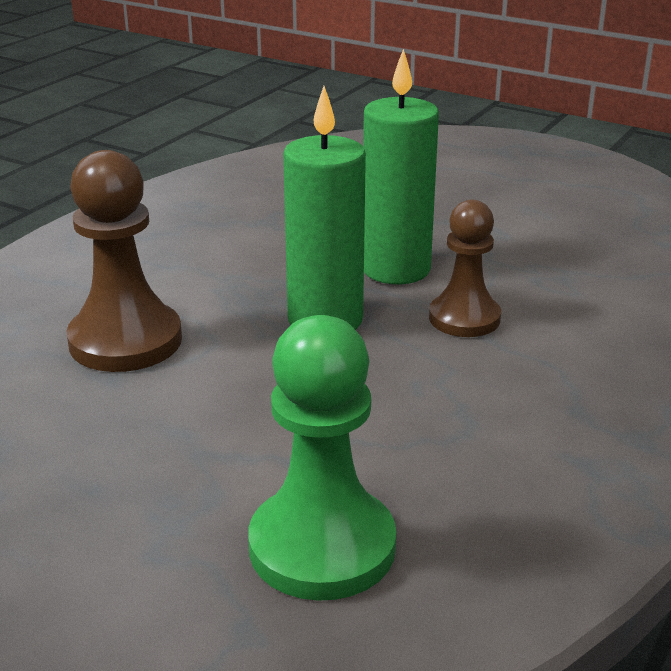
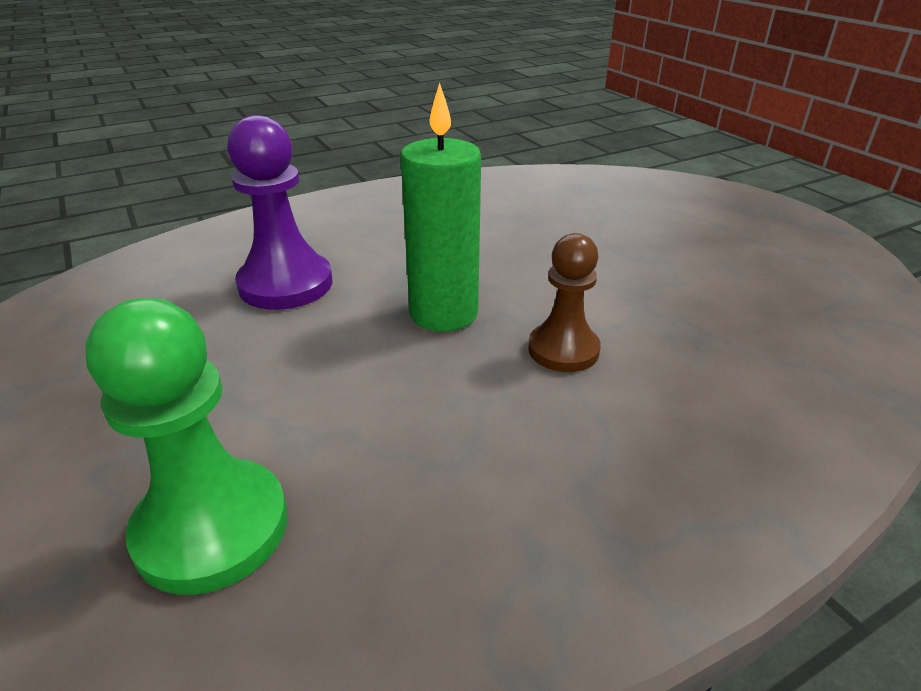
camera: 30 degrees right, 5 degrees up
brown pawn [66,150,182,372] -> purple pawn [227,115,333,310]
green candle [363,49,439,284] -> none

